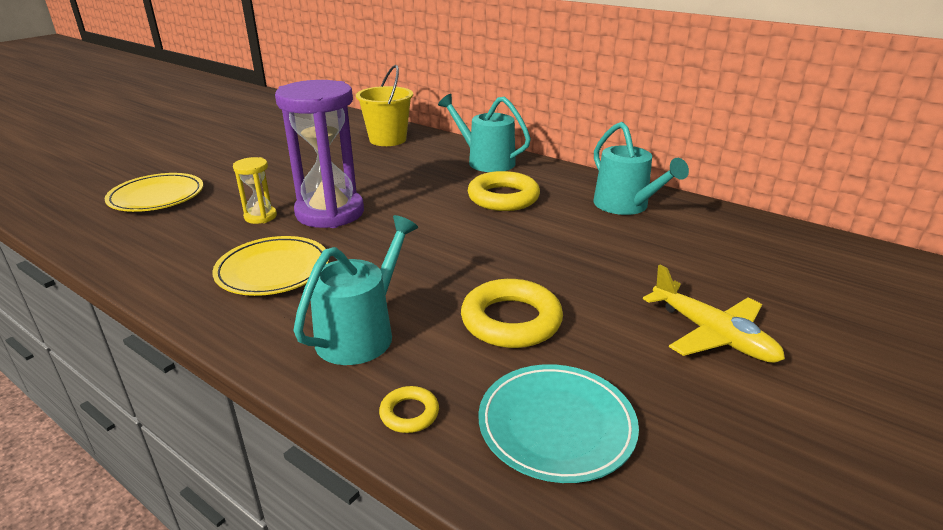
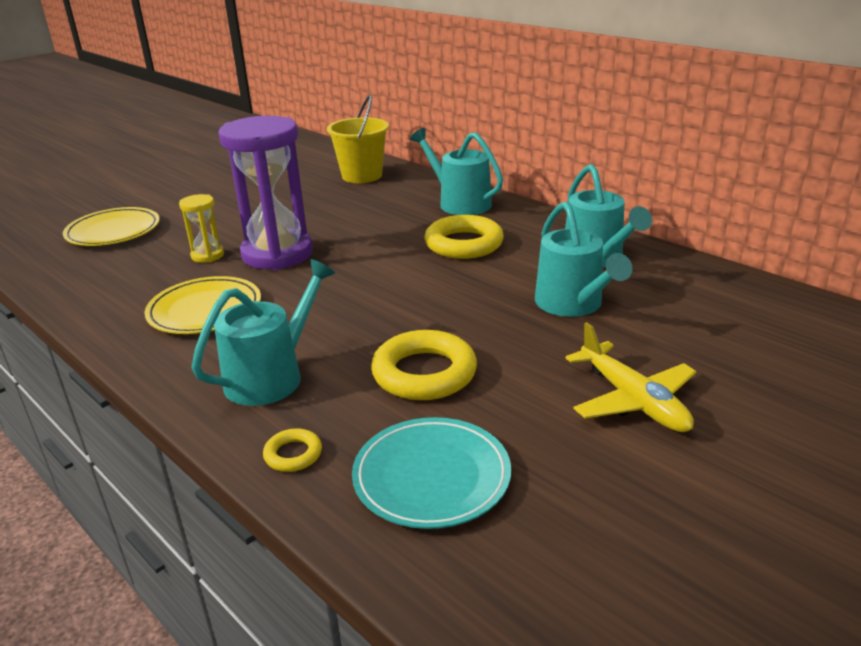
camera: 10 degrees right, 0 degrees up
none -> turquoise watering can [535,201,632,317]

